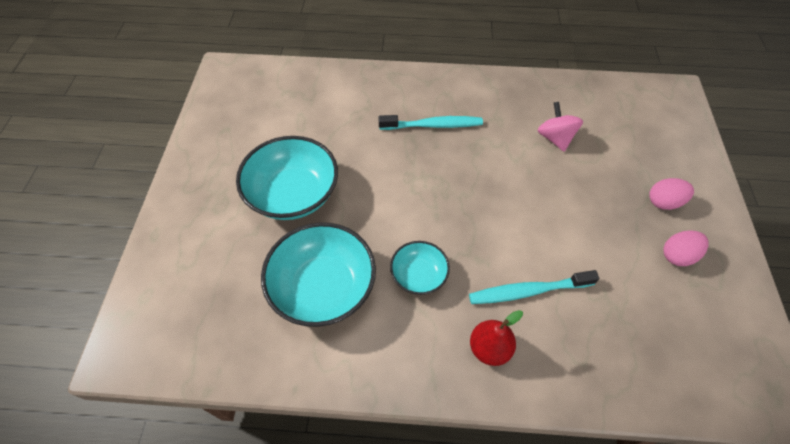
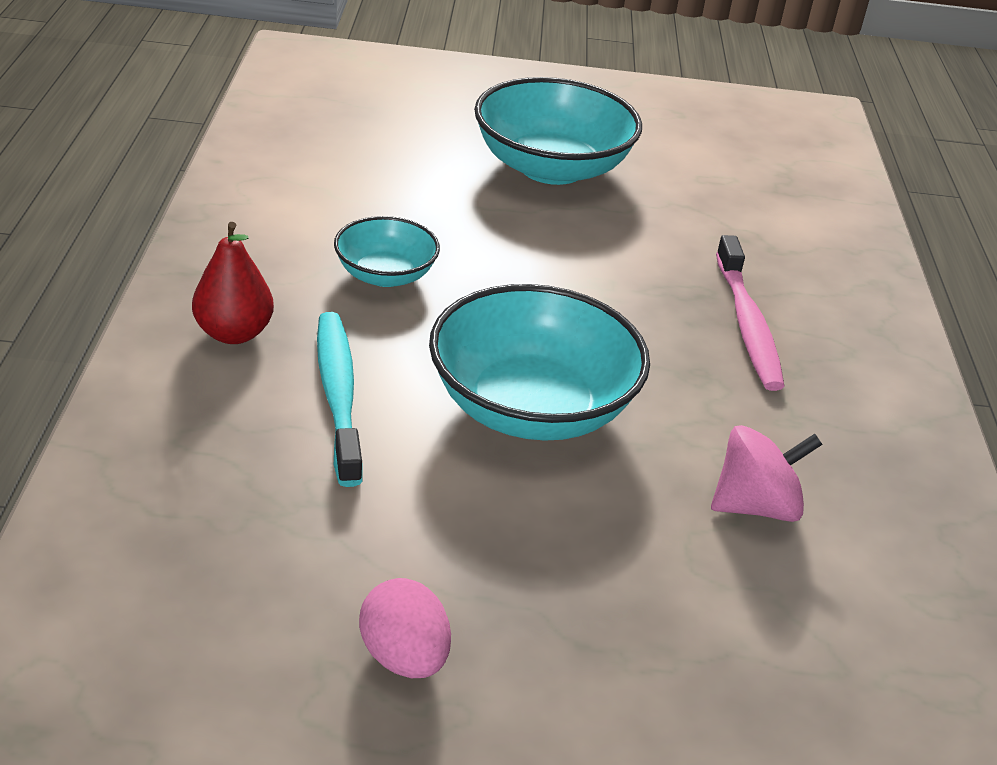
camera: 85 degrees right, 20 degrees down
turquoise bowl [261,222,376,327] -> turquoise bowl moved to [429,284,650,441]
turquoise toothbrush [378,115,483,130] -> pink toothbrush [716,235,785,391]
pink egg [649,178,694,210] -> none

